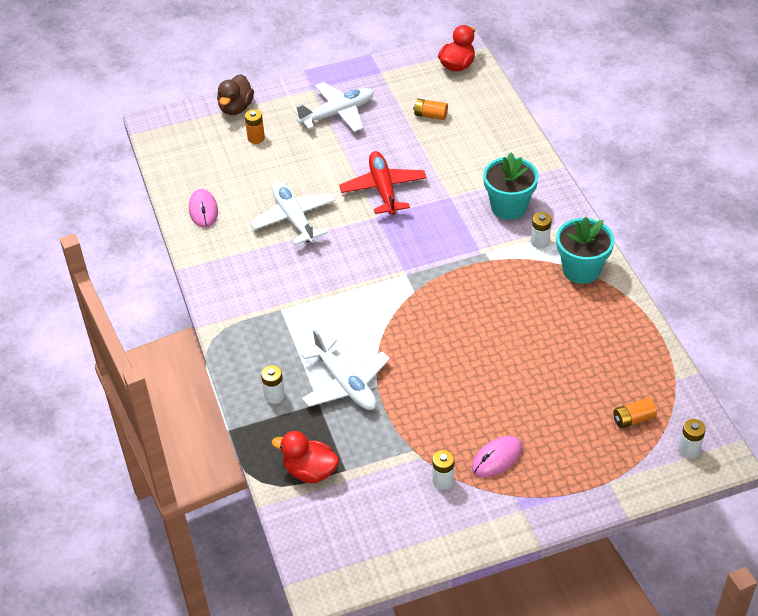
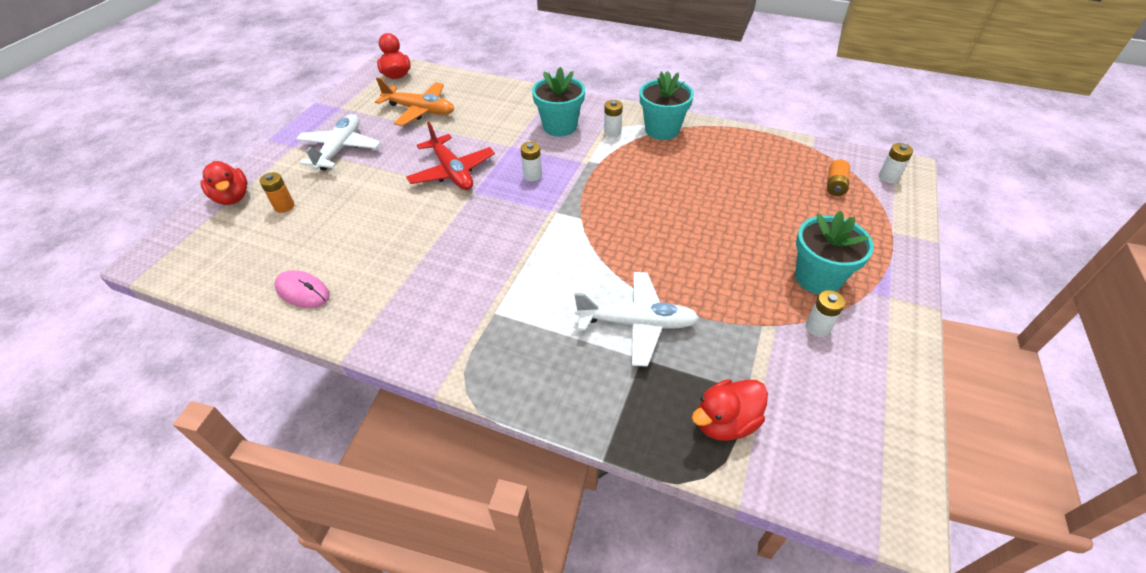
camera: 50 degrees left, 0 degrees up
brown duck [217,74,254,115] -> red duck [200,161,247,205]
white plane [250,182,335,245] -> none
white battery [261,365,285,404] -> white battery moved to [521,142,542,181]
red plane [339,151,427,215] -> red plane turned 150 degrees counterclockwise [406,122,495,190]
orange battery [413,99,448,120] -> orange plane [375,77,454,126]
pink mouse [472,436,523,478] -> turquoise flower pot [795,211,874,295]

